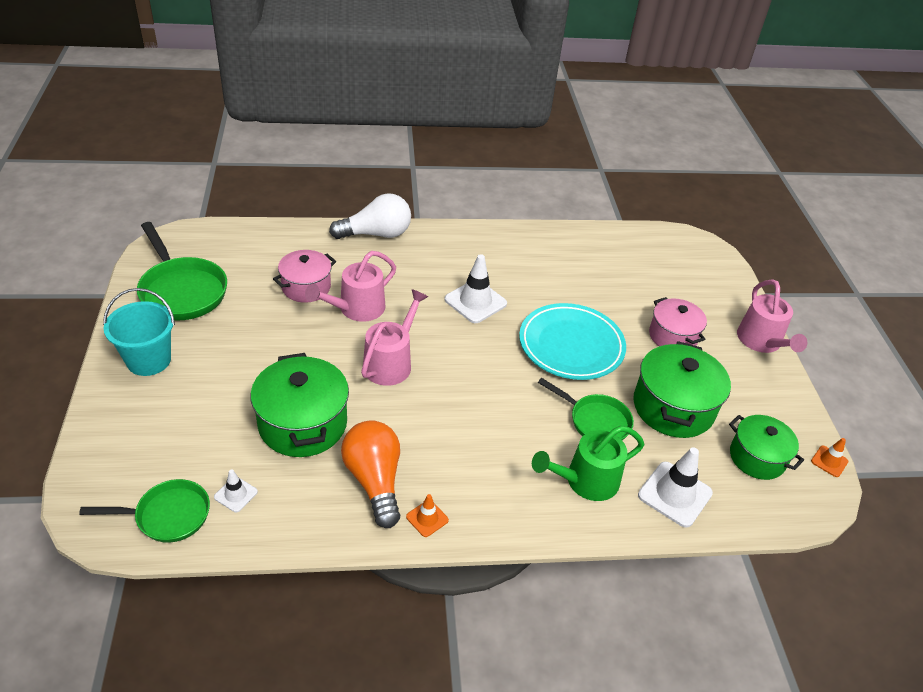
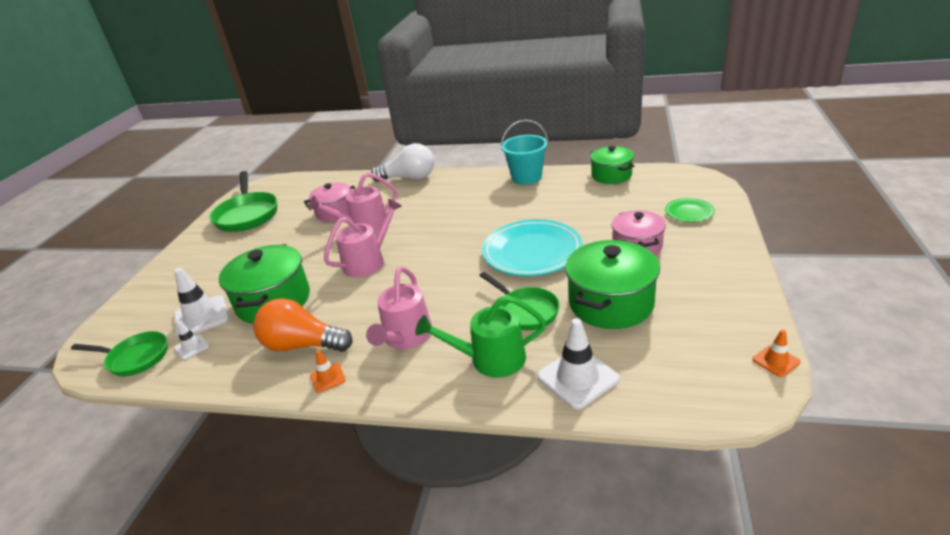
camera: 25 degrees right, 10 degrees down
turquoise bucket [103,288,175,376] -> turquoise bucket moved to [501,120,549,185]
orange light bulb [341,420,400,528] -> orange light bulb turned 75 degrees counterclockwise [253,298,352,352]
white traffic cone [444,254,507,323] -> white traffic cone moved to [174,268,229,338]
green pot [729,415,804,480] -> green pot moved to [590,146,634,184]
pink watering can [737,280,807,353] -> pink watering can moved to [366,266,432,349]
none -> green plate [665,198,715,222]

